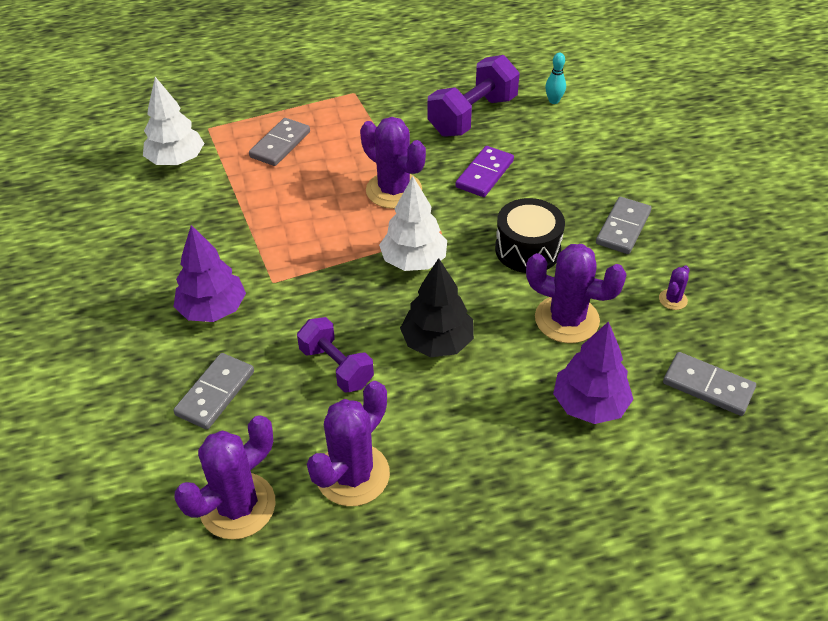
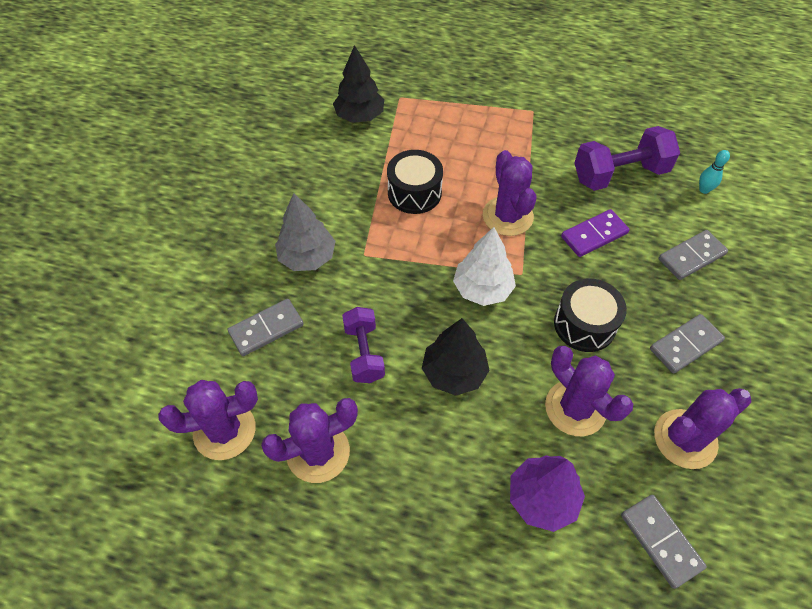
camera: 30 degrees right, 10 degrees up
white tree [143,77,204,165] -> black tree [333,45,384,123]
purple tree [174,225,246,322] -> grey tree [275,193,336,271]
grey domino [249,118,310,166] -> grey domino moved to [659,230,728,280]
purple cactus [659,265,690,310] -> purple cactus [654,388,751,469], size x2.23
none -> black drum [387,150,443,214]

